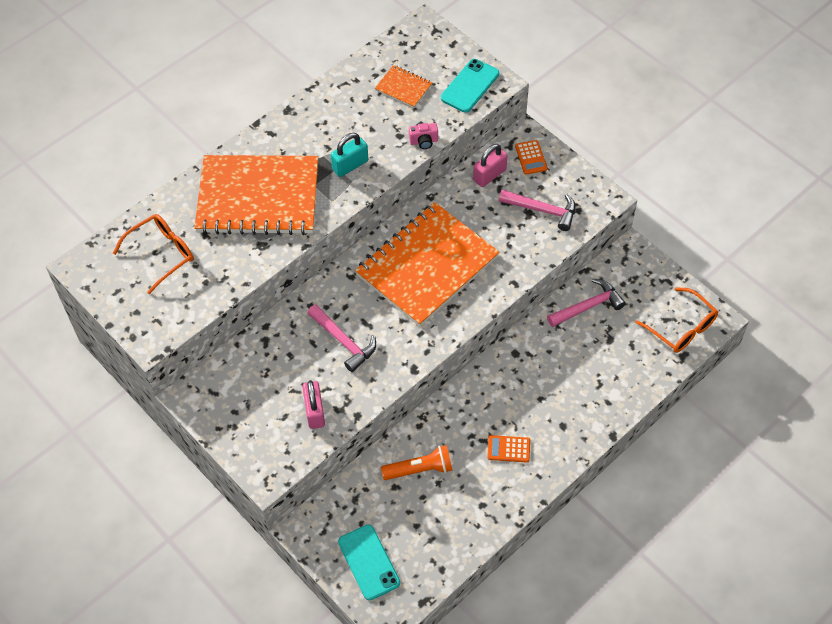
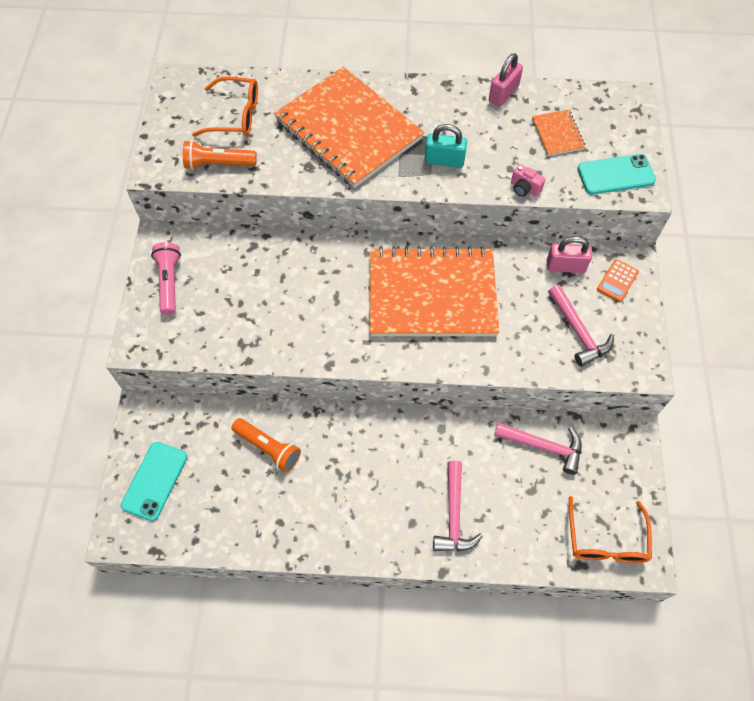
camera: 45 degrees right, 5 degrees up
pink padlock [302,380,325,429] -> pink padlock moved to [489,53,523,107]
pink hammer [308,305,376,372] -> pink hammer moved to [433,461,483,552]
orange calculator [487,435,530,463] -> none
none -> pink flashlight [151,242,181,315]
none -> orange flashlight [183,140,257,170]

